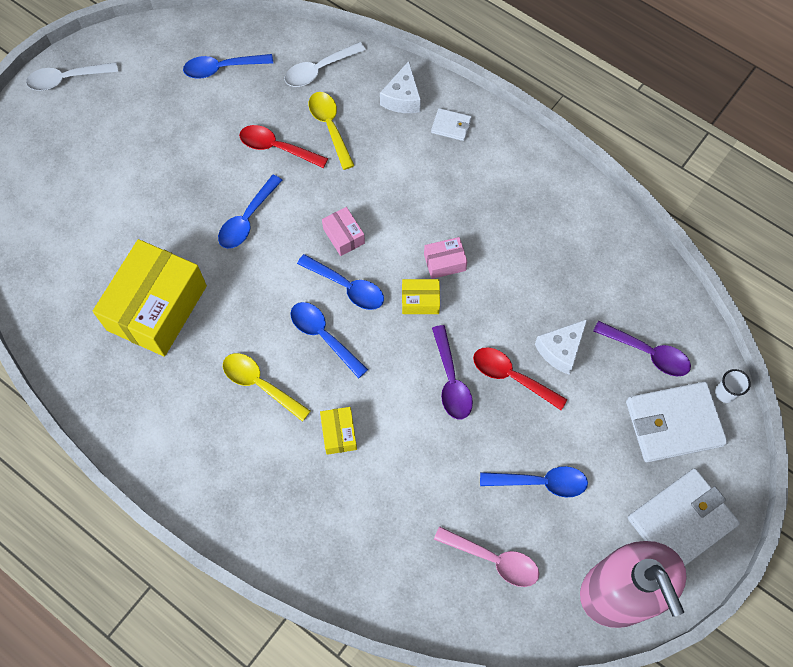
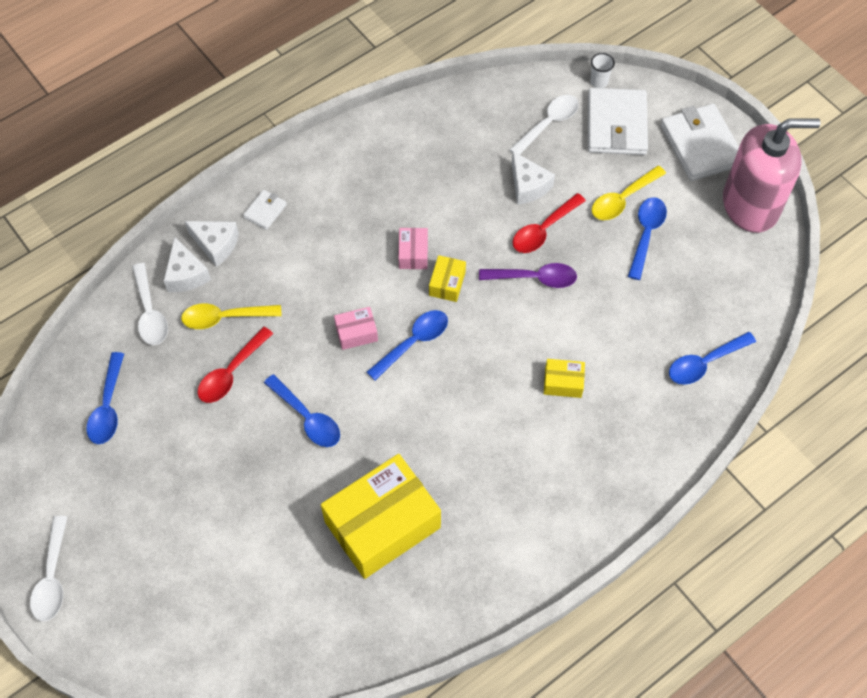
camera: 75 degrees left, 5 degrees down
yellow box [93,239,207,357] -> yellow box turned 75 degrees counterclockwise [321,454,441,579]
yellow spoon [223,353,311,422] -> yellow spoon moved to [592,166,666,220]
blue spoon [290,302,368,378] -> blue spoon moved to [669,332,756,385]
pink spoon [434,526,540,587] -> none
purple spoon [593,321,691,376] -> white spoon [509,95,579,155]
none -> white cheese [164,237,211,292]

